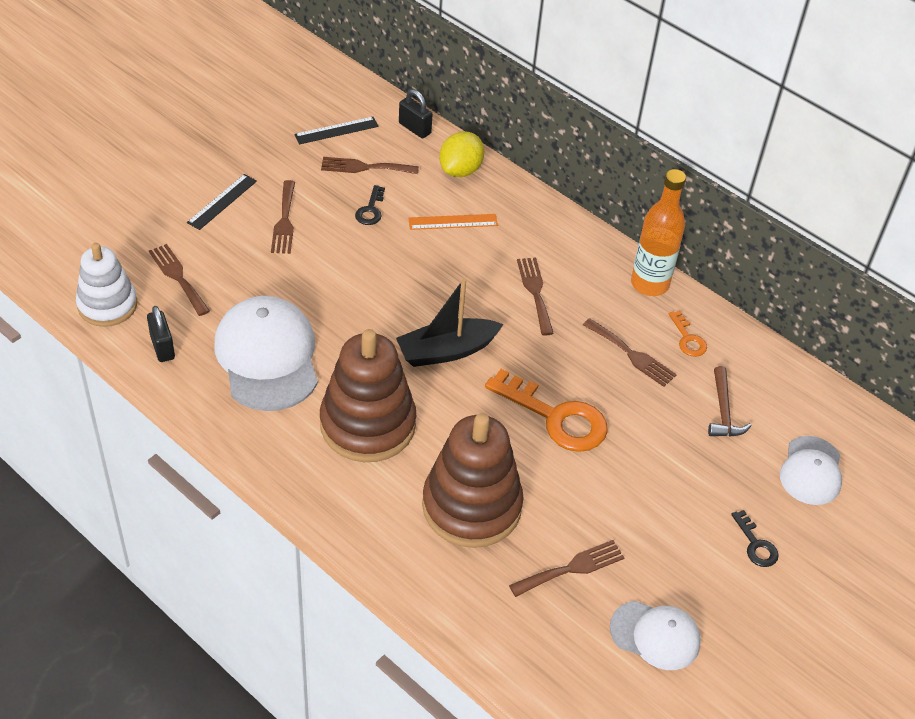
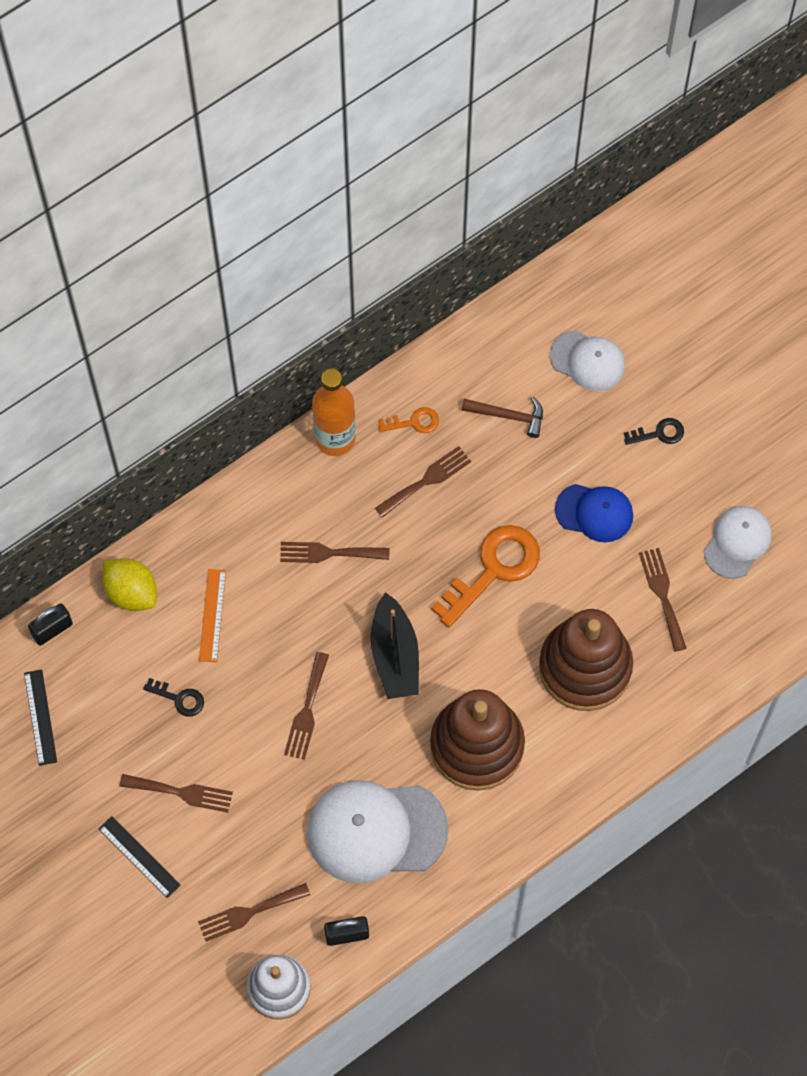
camera: 75 degrees left, 20 degrees up
brown fork [321,157,419,174] -> brown fork moved to [284,652,329,760]
none -> blue cap [555,484,633,543]

